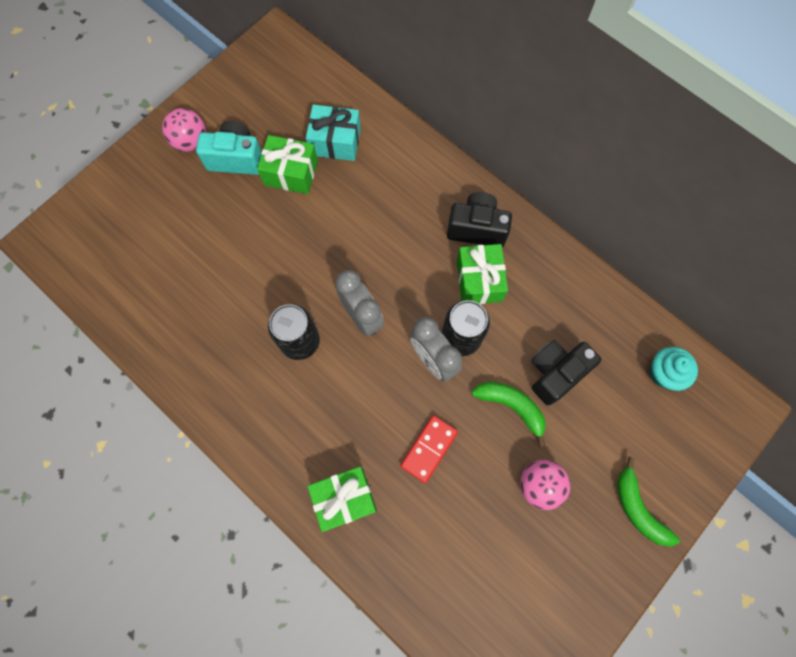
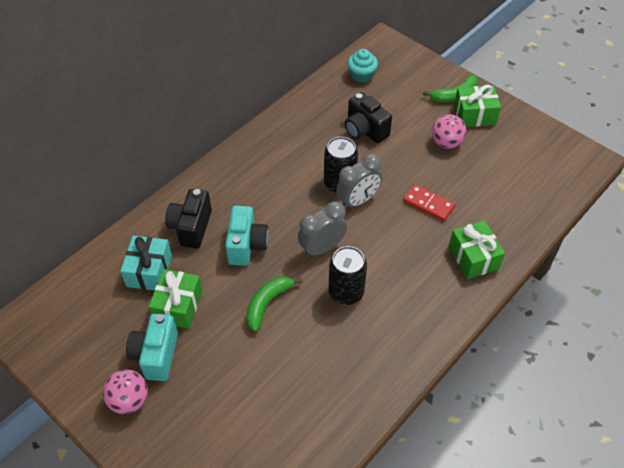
camera: 90 degrees left, 20 degrees down
black camera [447,192,512,247] -> black camera moved to [165,189,212,249]
green gift [457,244,508,304] -> green gift moved to [454,85,501,127]
green banana [472,382,546,447] -> green banana moved to [246,276,303,332]
none -> turquoise camera [225,206,269,266]

